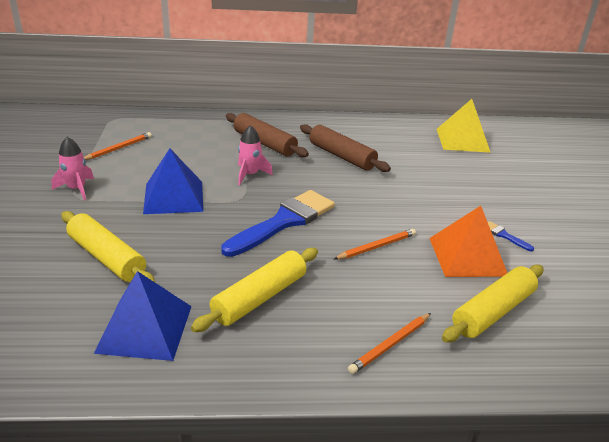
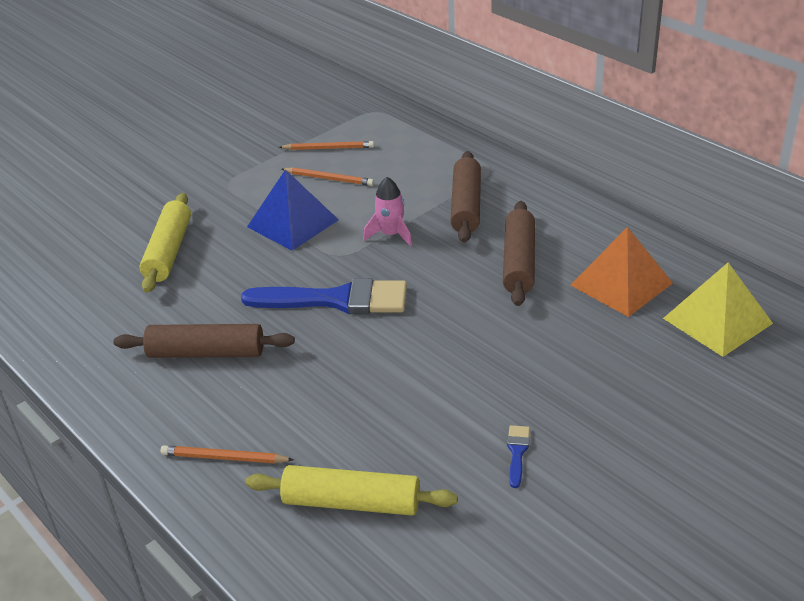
camera: 55 degrees right, 5 degrees up
pink rocket [51,137,94,201] -> none
blue pyramid [94,271,192,361] -> none
yellow rolling pin [191,248,318,332] -> brown rolling pin [114,324,295,358]
orange pencil [334,229,416,259] -> orange pencil moved to [282,167,374,186]
orange pyramid [429,206,507,277] -> orange pyramid moved to [570,227,673,317]

